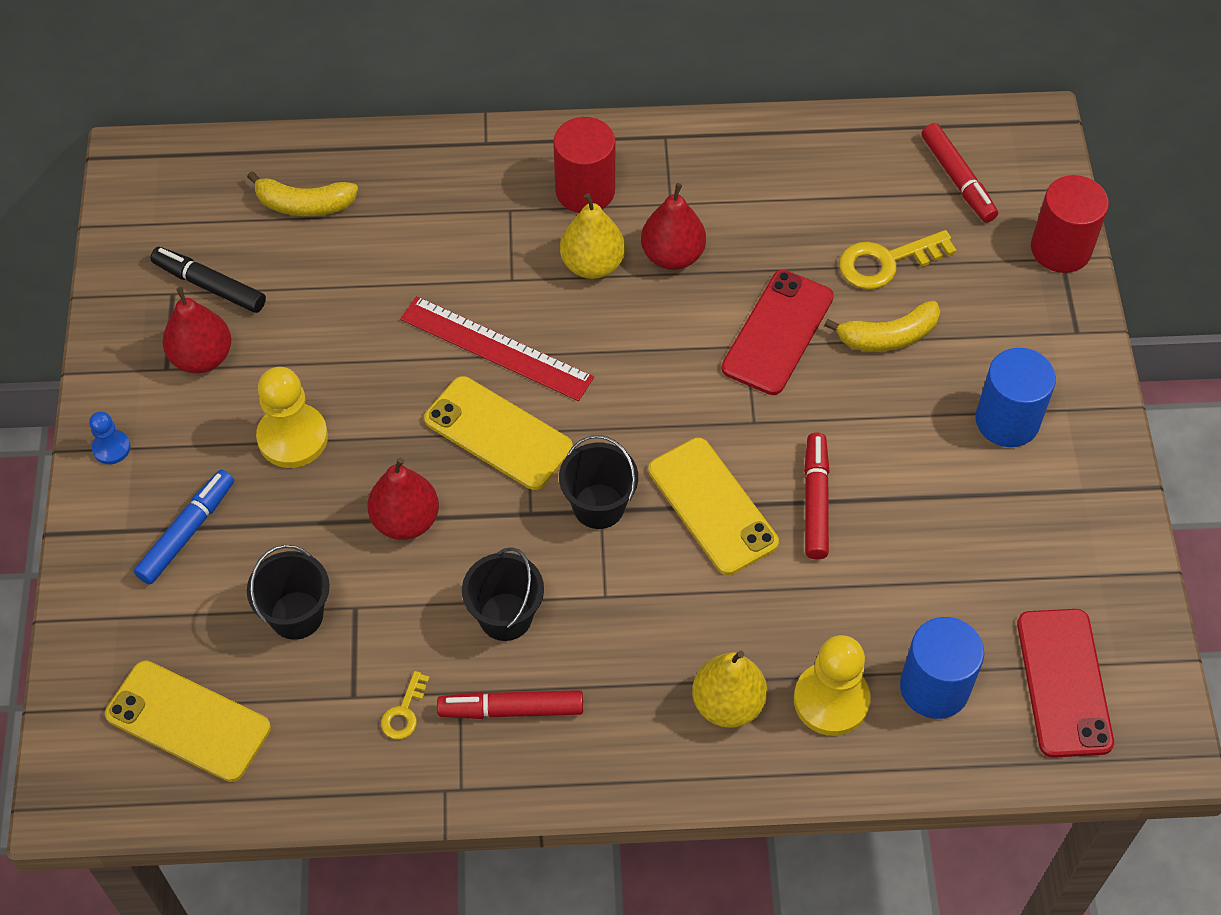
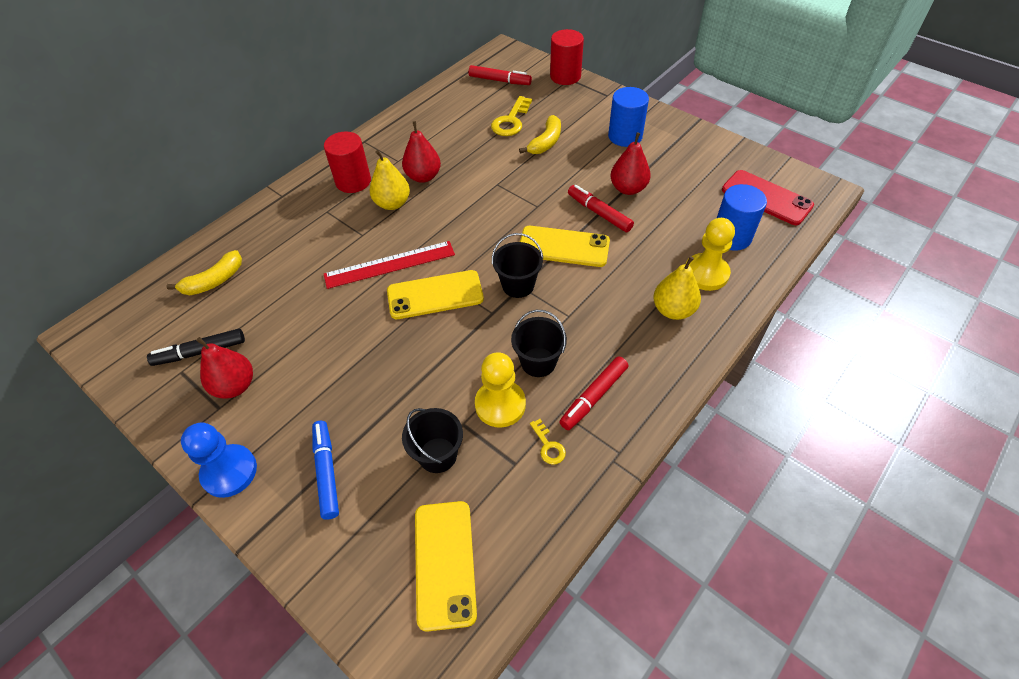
camera: 45 degrees left, 5 degrees down
blue pawn [89,412,130,464] -> blue pawn [181,422,257,498], size x1.88
yellow phone [105,660,271,782] -> yellow phone turned 75 degrees counterclockwise [415,501,477,632]
yellow pawn [256,367,328,468] -> yellow pawn moved to [475,352,526,428]
red pear [367,458,439,540] -> red pear moved to [610,132,651,195]
red phone [722,270,834,395] -> none

